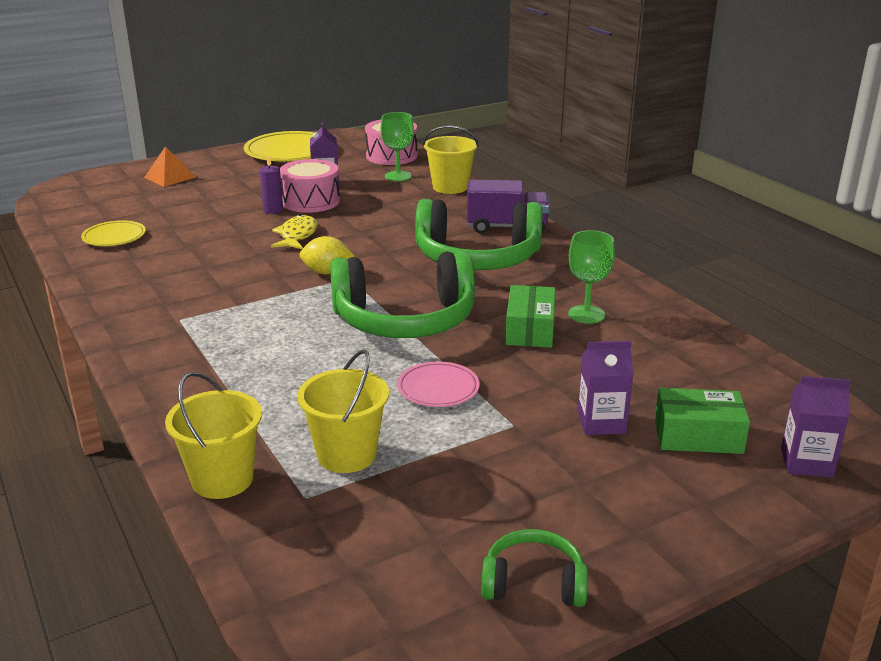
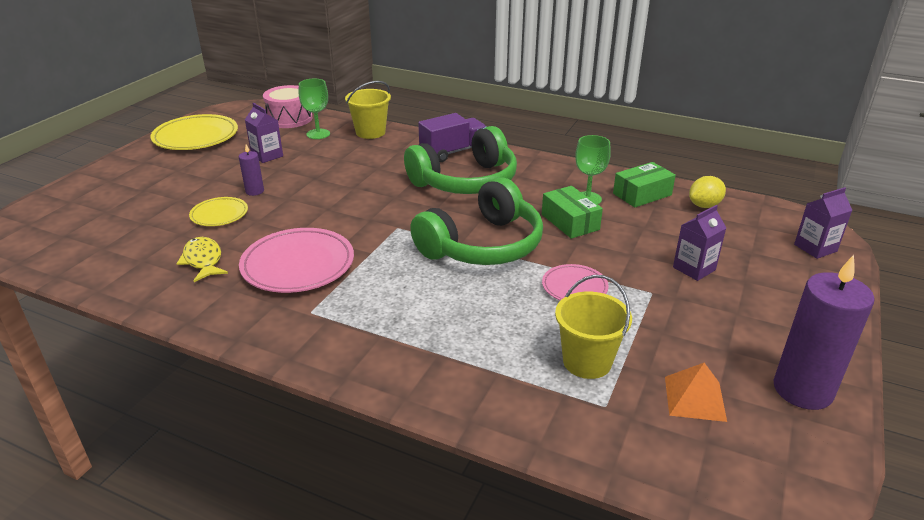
camera: 35 degrees left, 5 degrees up
yellow plate [81,220,146,246] -> yellow plate moved to [189,197,248,226]
orange pyramid [144,146,196,187] -> orange pyramid moved to [665,363,727,422]
yellow bucket [165,372,262,499] -> none
yellow fish [271,214,318,249] -> yellow fish moved to [176,237,228,282]
pink drum [280,159,340,213] -> none
yellow lemon [300,236,354,274] -> yellow lemon moved to [689,176,726,208]
green headphones [481,529,588,607] -> purple candle [773,255,875,410]
green box [655,388,750,454] -> green box moved to [613,162,676,207]
none -> pink plate [239,228,354,293]

